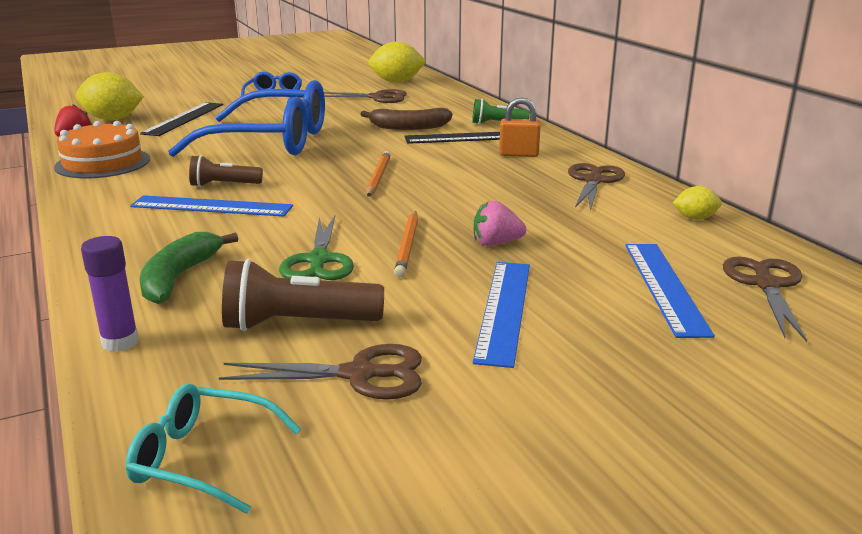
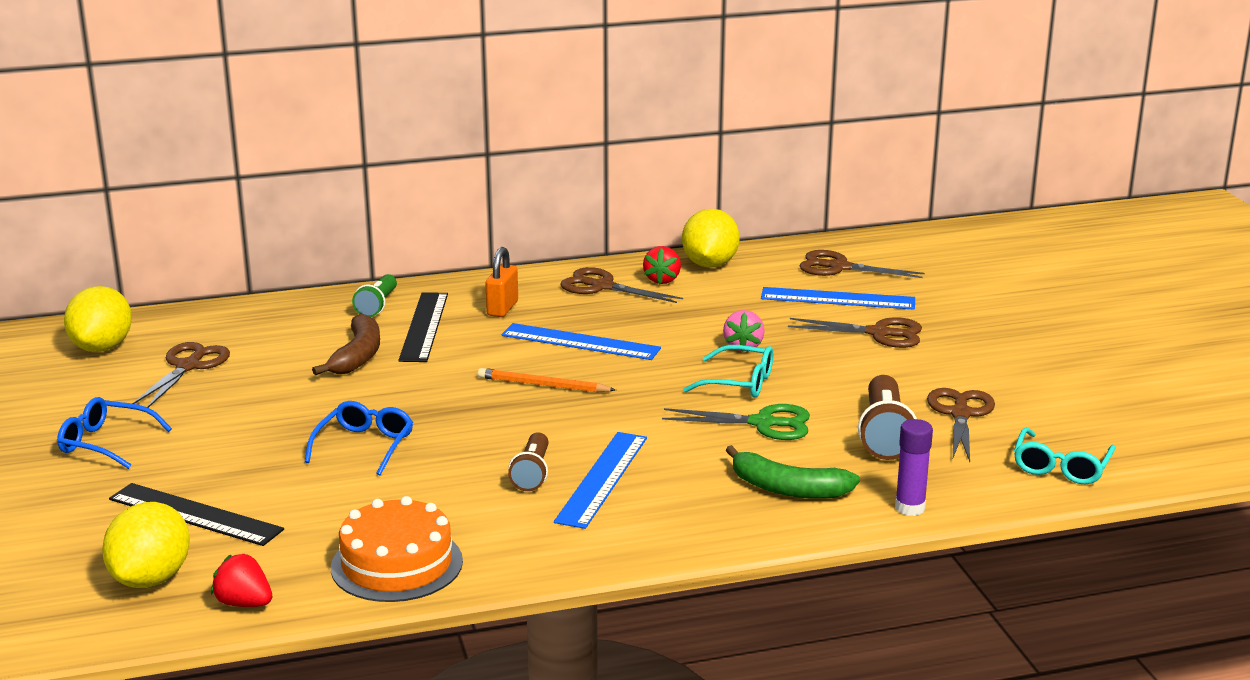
camera: 80 degrees left, 0 degrees up
blue glasses [168,80,325,157] -> blue glasses [305,401,413,475], size x0.46
orange pencil [394,211,418,278] -> turquoise glasses [683,345,773,398]
blue ruler [473,262,530,368] -> blue ruler moved to [502,323,661,360]
yellow lemon [673,186,722,220] -> yellow lemon [682,209,740,268], size x1.95
none -> red strawberry [643,246,681,284]
none -> brown scissors [788,317,922,348]

